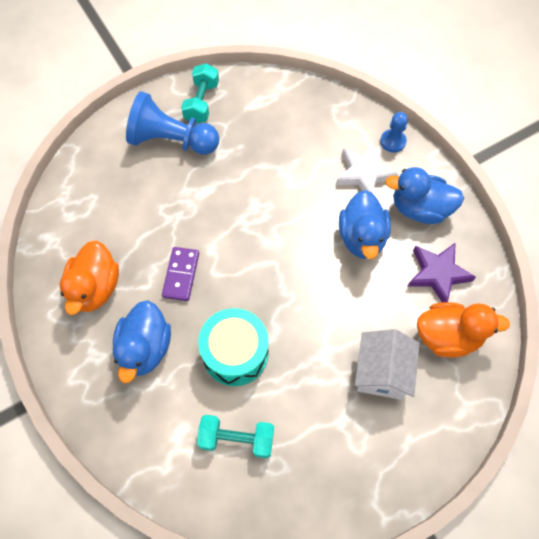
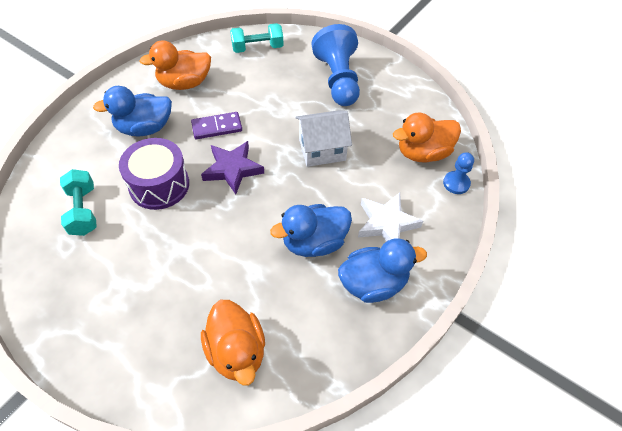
camera: 65 degrees right, 10 degrees down
turquoise dumbbell [181,63,219,124] -> turquoise dumbbell moved to [230,23,283,53]
turquoise drum [198,308,269,386] -> purple drum [119,138,189,210]
white house [355,329,420,400] -> white house moved to [295,110,352,167]
blue pawn [380,112,408,153] -> blue pawn moved to [443,152,474,194]
blue duck [385,167,464,224] -> blue duck turned 90 degrees clockwise [338,238,427,303]
purple star [408,242,476,302] -> purple star moved to [201,141,264,195]
none -> orange duck [393,113,461,162]

